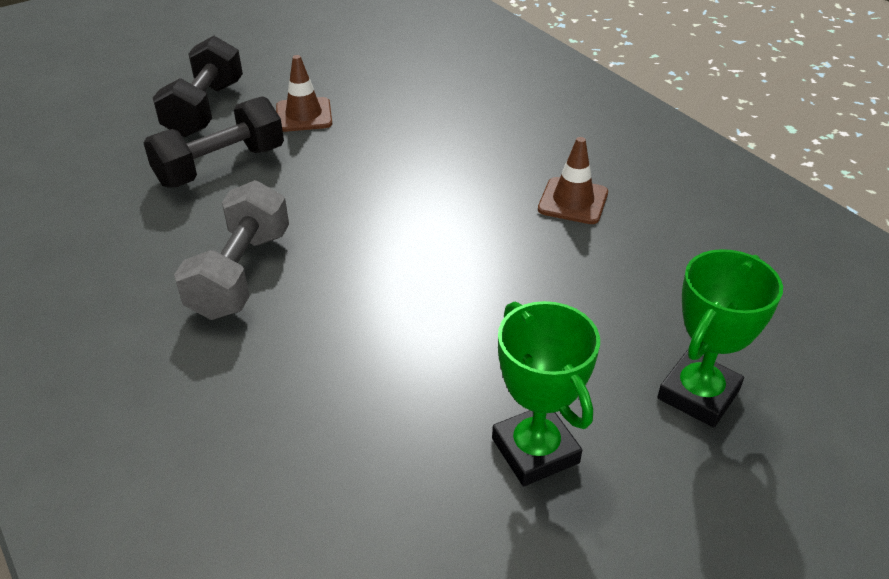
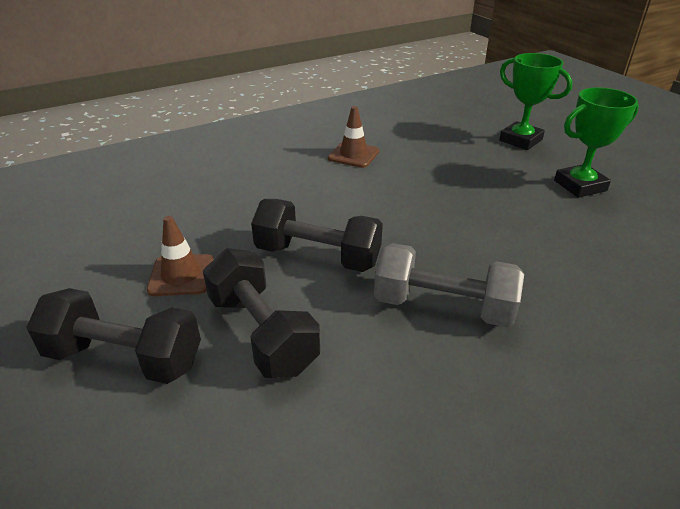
camera: 85 degrees left, 5 degrees down
none -> black dumbbell [251,199,383,272]

